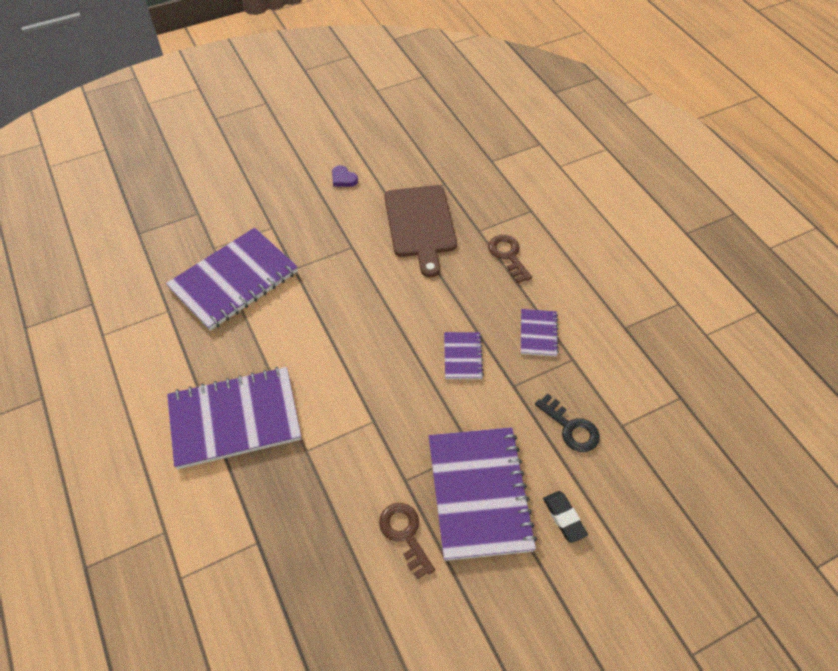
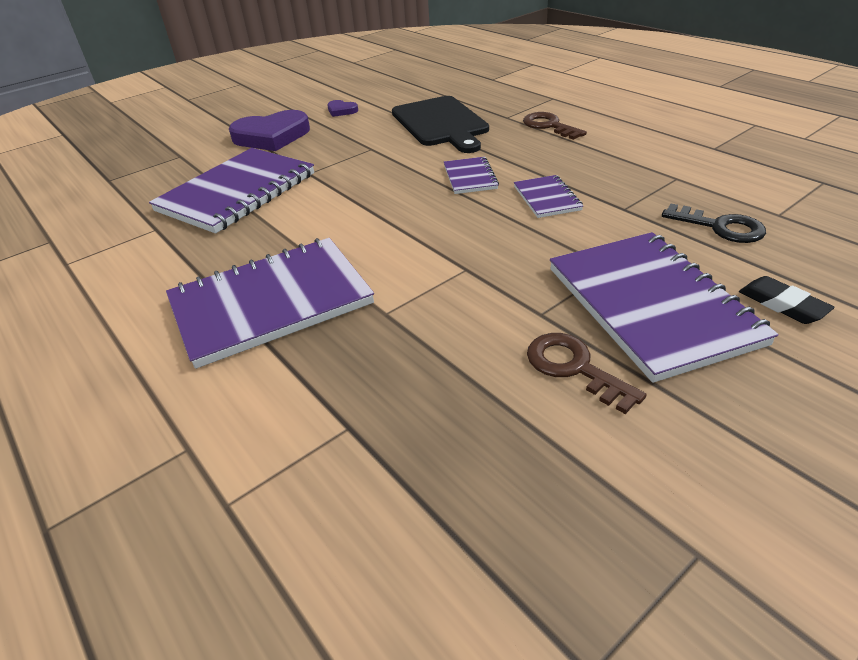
camera: 10 degrees left, 15 degrees down
brown cutting board [384,185,457,277] -> black cutting board [392,96,489,153]
purple notebook [521,309,559,357] -> purple notebook moved to [444,157,499,194]
none -> purple heart [229,110,310,151]

